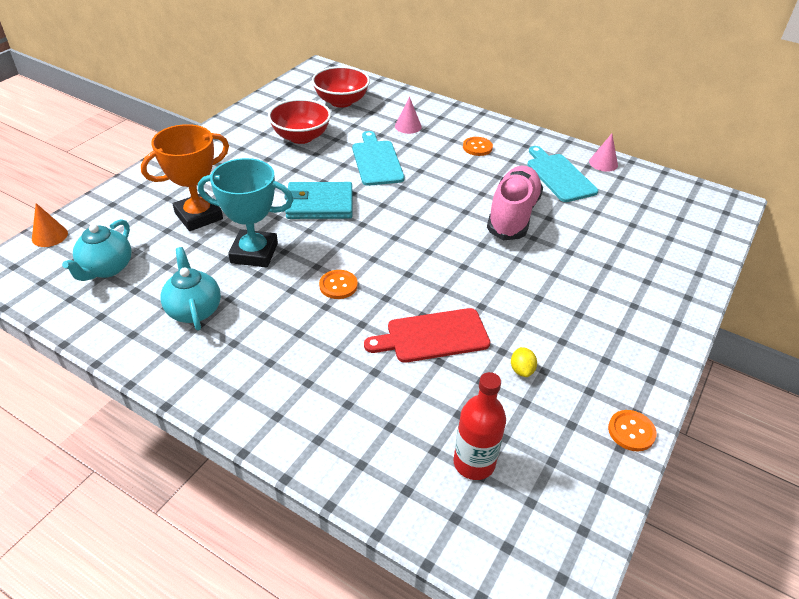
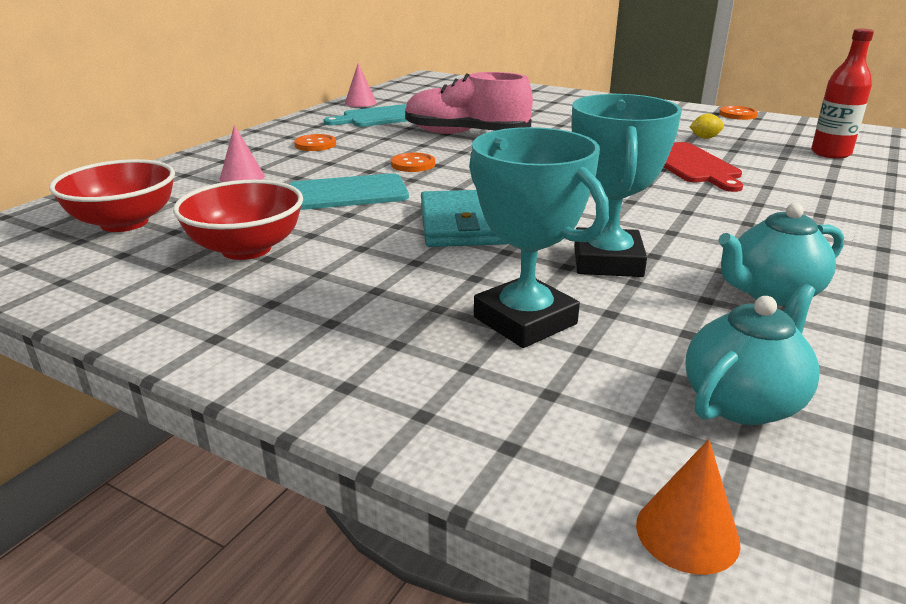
camera: 90 degrees left, 15 degrees down
turquoise teapot [62,219,132,281] -> turquoise teapot turned 60 degrees counterclockwise [686,283,820,425]
orange trophy [141,124,229,231] -> turquoise trophy [469,127,609,348]
orange button [319,270,358,299] -> orange button moved to [391,153,435,172]

